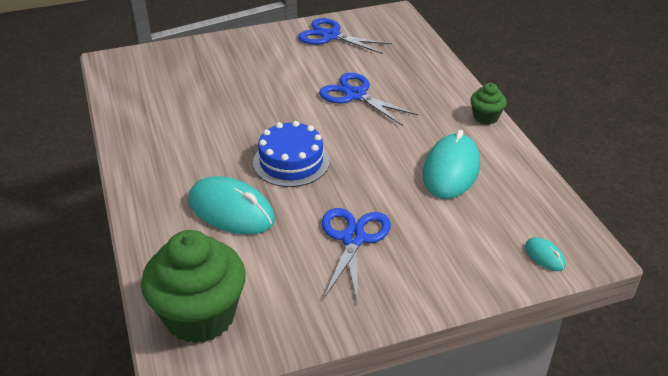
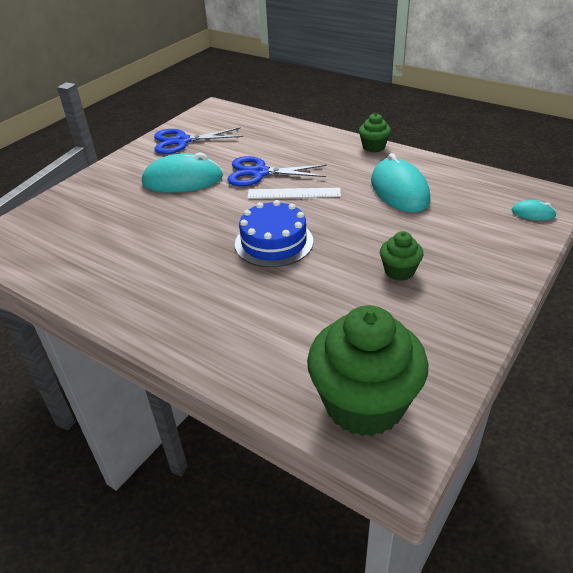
camera: 35 degrees left, 0 degrees up
turquoise mouse [188,176,275,235] -> turquoise mouse moved to [142,153,223,193]
blue scissors [322,208,391,304] -> green cupcake [380,231,423,281]
none -> white ruler [247,188,341,199]

